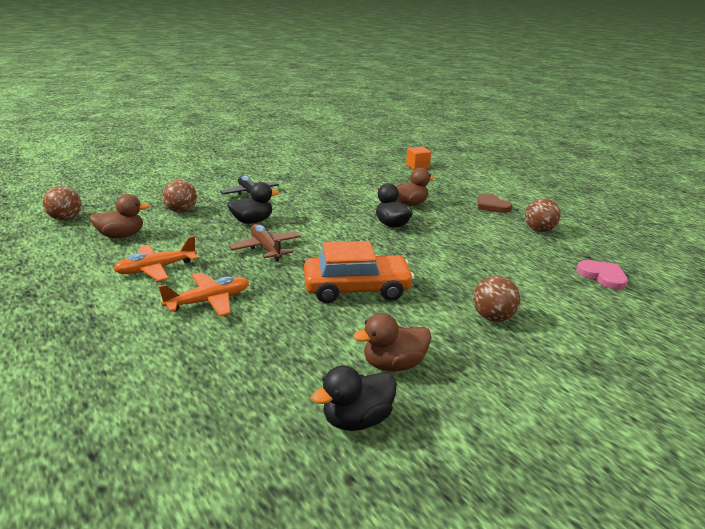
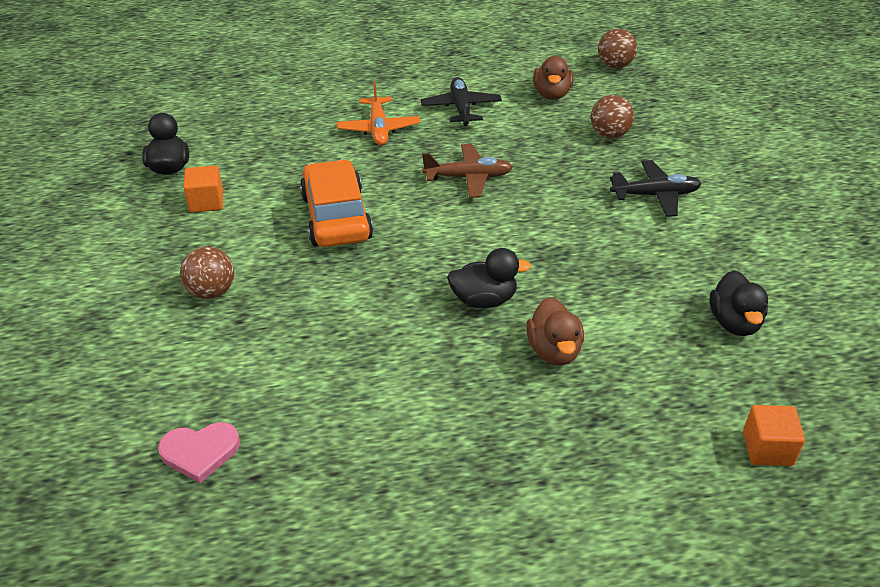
camera: 115 degrees right, 15 degrees up
orange plane [113,236,198,281] -> black plane [421,77,502,126]
black duck [227,182,279,224] -> black duck moved to [709,270,768,336]
orange car [304,241,414,303] -> orange car turned 150 degrees clockwise [300,159,373,247]
brown duck [353,313,431,371] -> orange cube [183,165,223,213]
brown heart [478,193,512,213] -> none
brown ball [525,198,561,232] -> none

